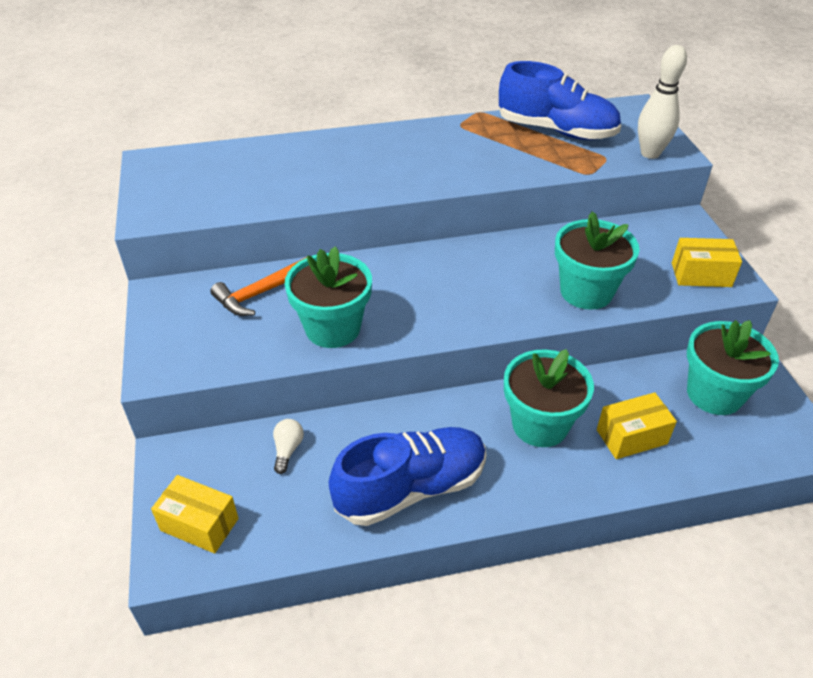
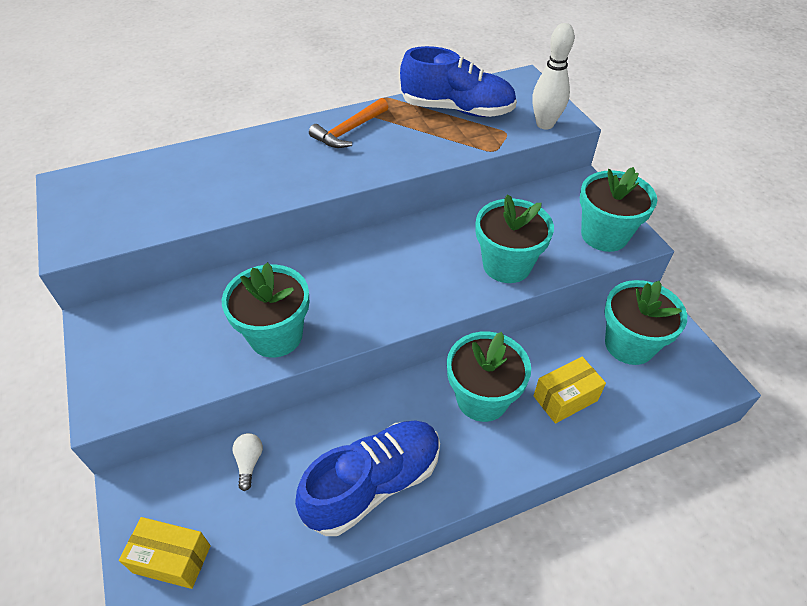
camera: 10 degrees left, 5 degrees up
orange hammer [210,257,307,316] -> orange hammer moved to [309,98,388,148]
yellow box [672,238,742,287] -> turquoise flower pot [580,167,657,252]

